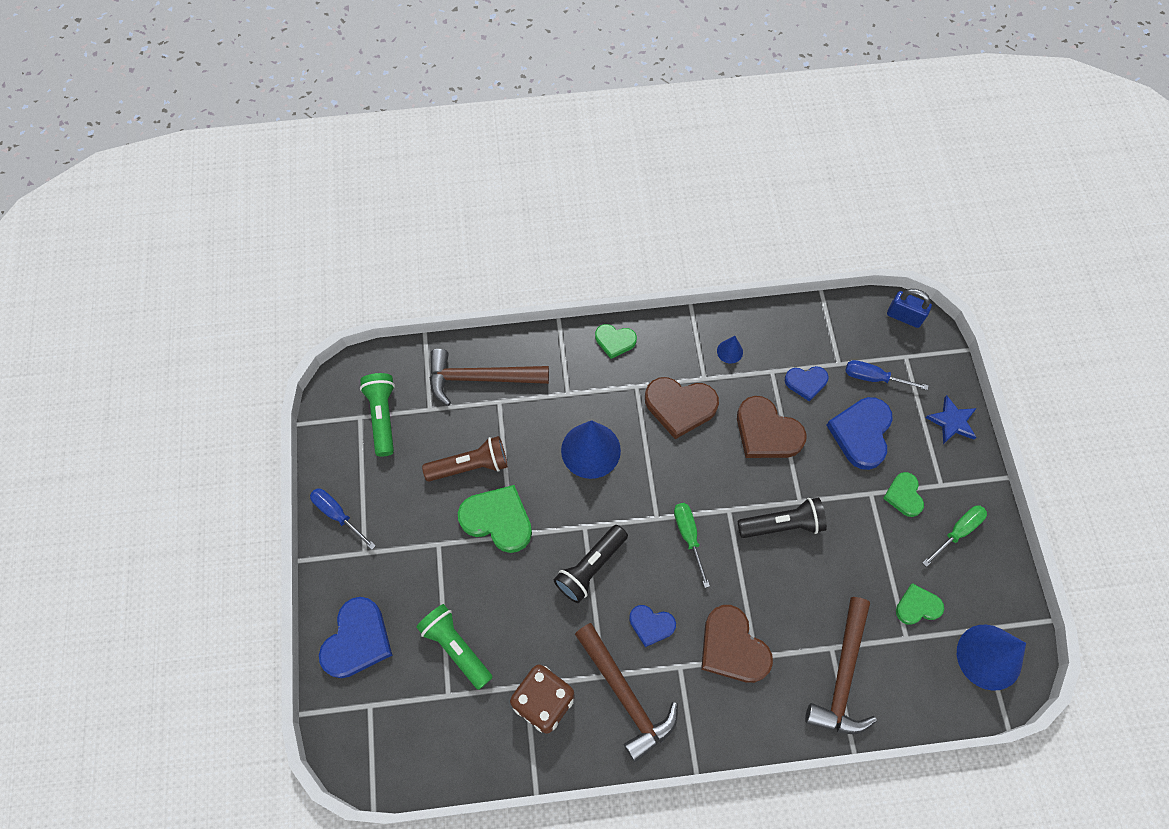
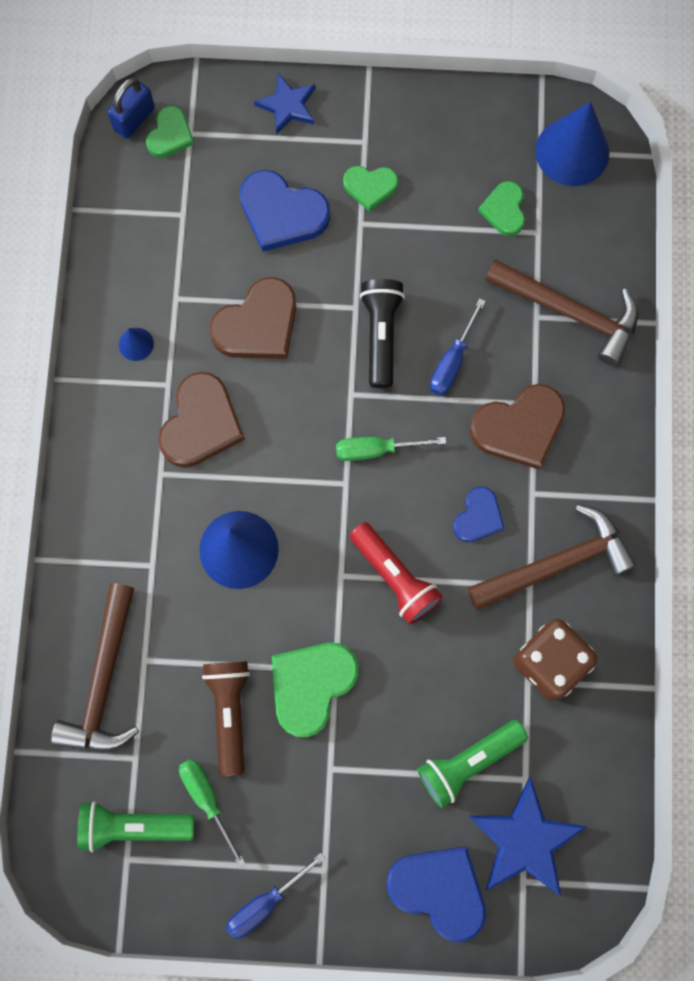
camera: 80 degrees left, 10 degrees up
black flashlight [554,525,628,603] -> red flashlight [349,522,443,625]
green heart [595,324,637,359] -> green heart moved to [146,106,194,158]
blue heart [785,366,828,402] -> none
blue screwdriver [845,360,929,390] -> blue screwdriver moved to [430,299,486,396]
green screwdriver [923,505,987,567] -> green screwdriver moved to [179,759,246,868]
none -> blue star [469,778,587,896]

